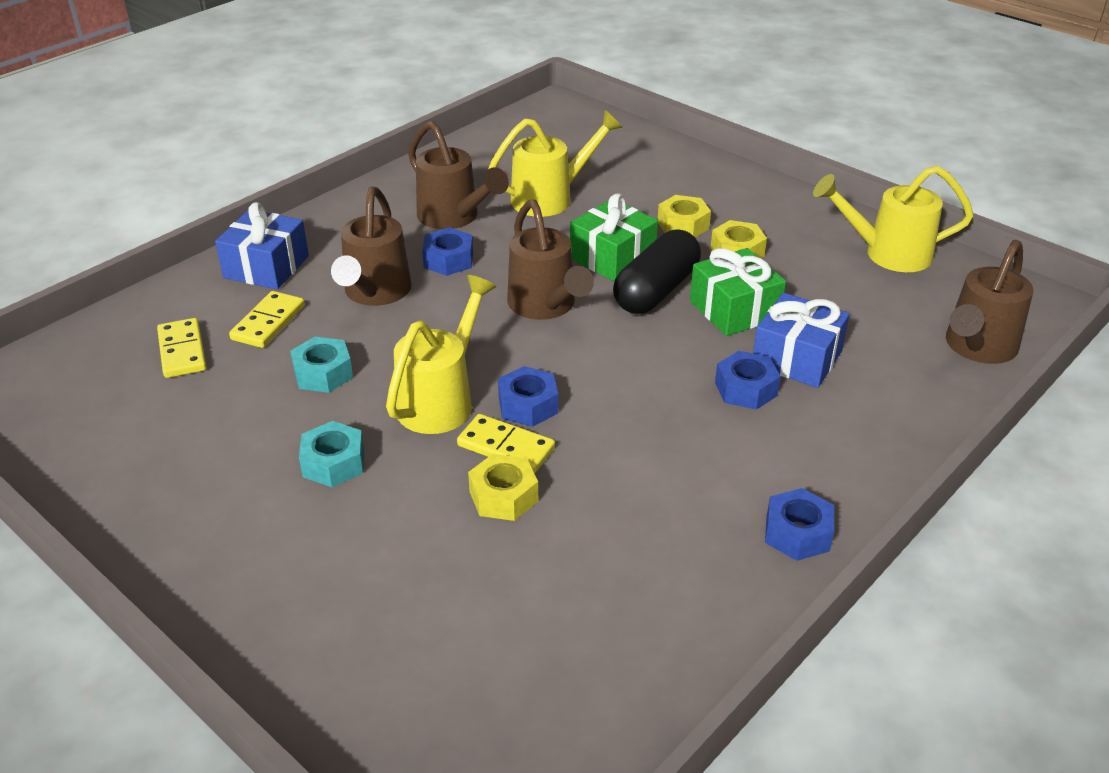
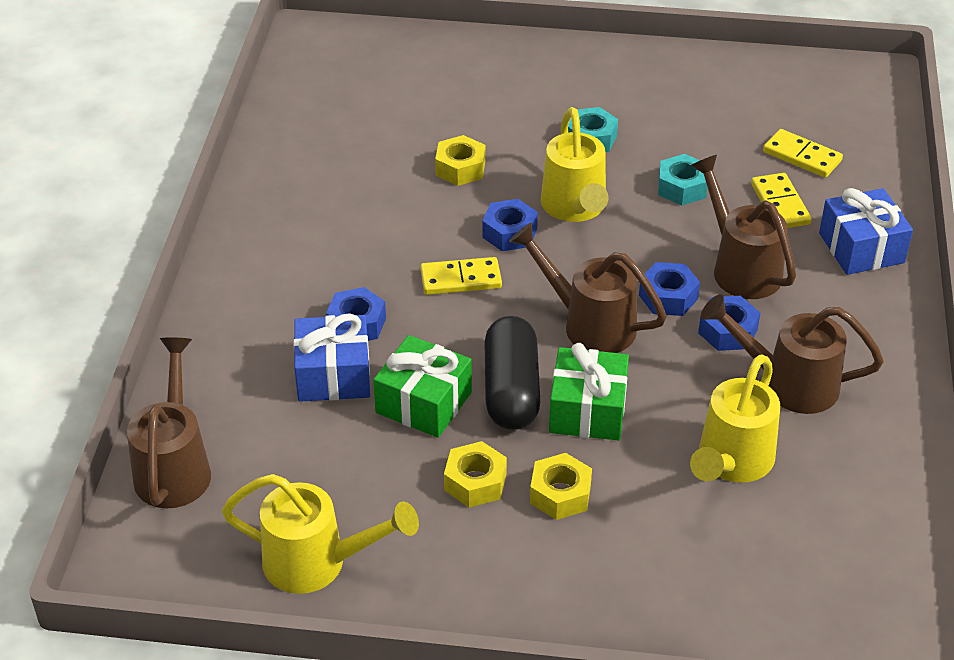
camera: 145 degrees right, 5 degrees up
yellow domino [457,414,555,473] -> yellow domino moved to [420,257,502,295]
blue nut [765,488,834,561] -> blue nut moved to [639,262,700,316]
yellow watering can [813,166,974,272] -> yellow watering can turned 45 degrees clockwise [222,474,419,594]

